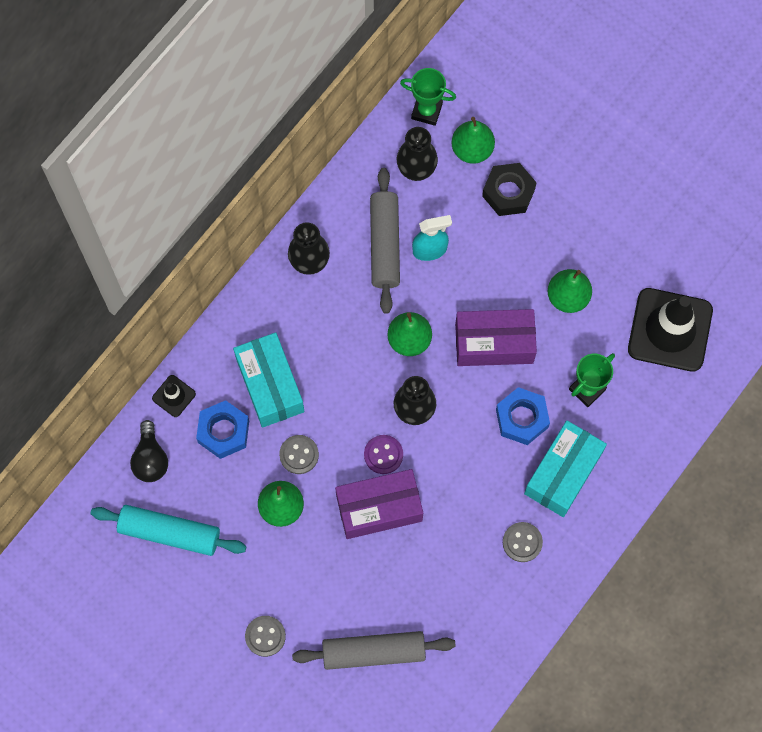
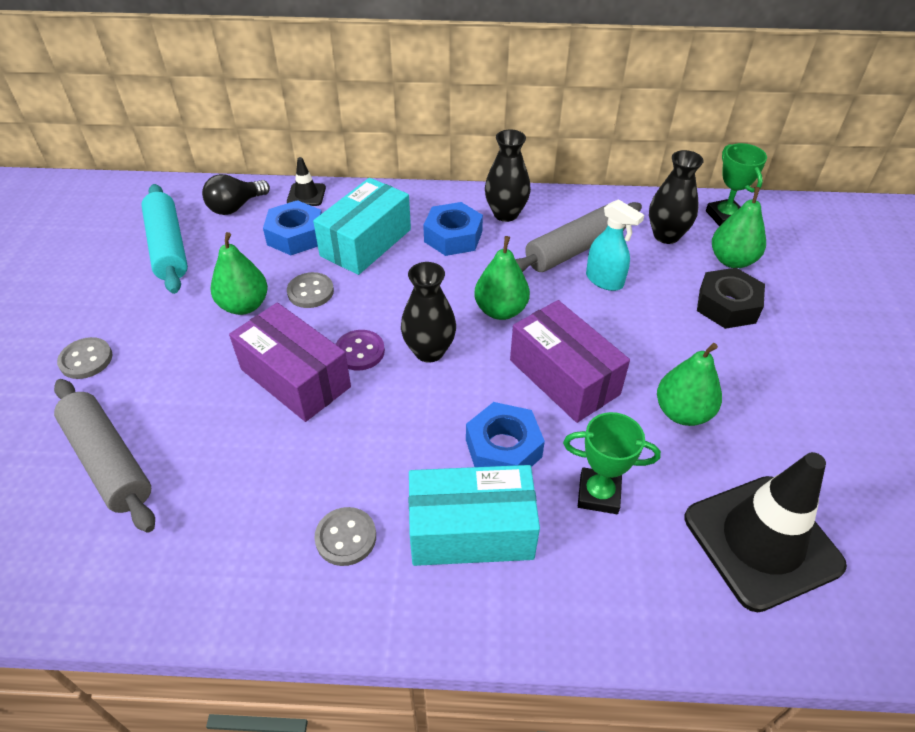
camera: 55 degrees right, 25 degrees down
none -> blue nut [423,202,483,256]

